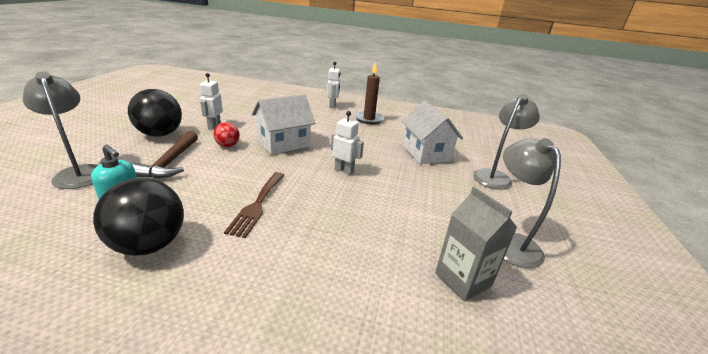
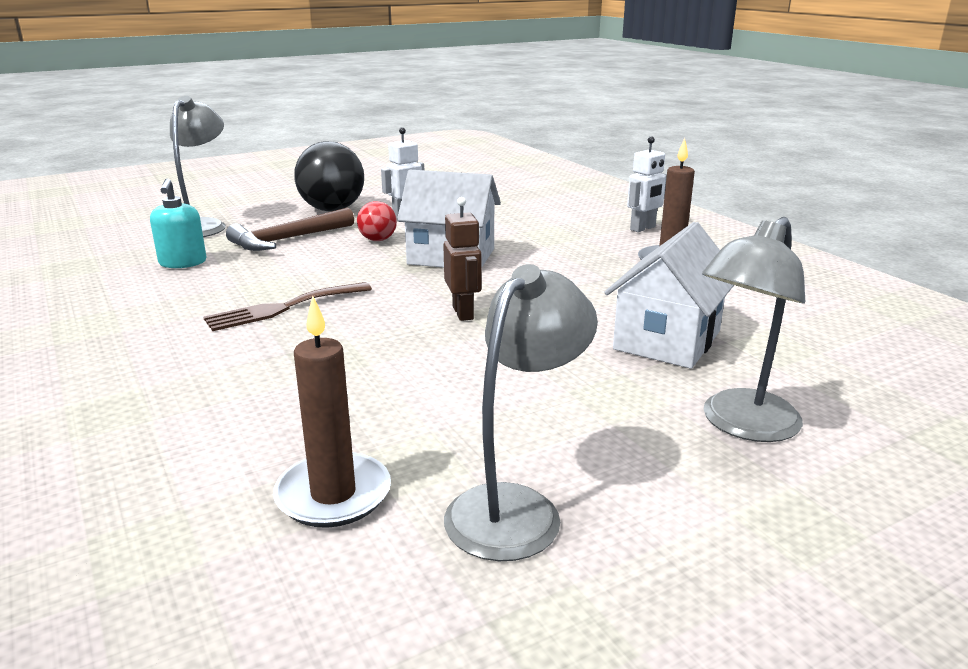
camera: 50 degrees right, 5 degrees down
black ball [93,178,184,256] -> none
white robot [331,111,364,175] -> brown robot [443,197,482,321]
grey carton [435,187,517,302] -> brown candle [273,296,391,528]
grey lamp [473,94,540,190] -> grey lamp turned 135 degrees clockwise [702,217,805,442]

